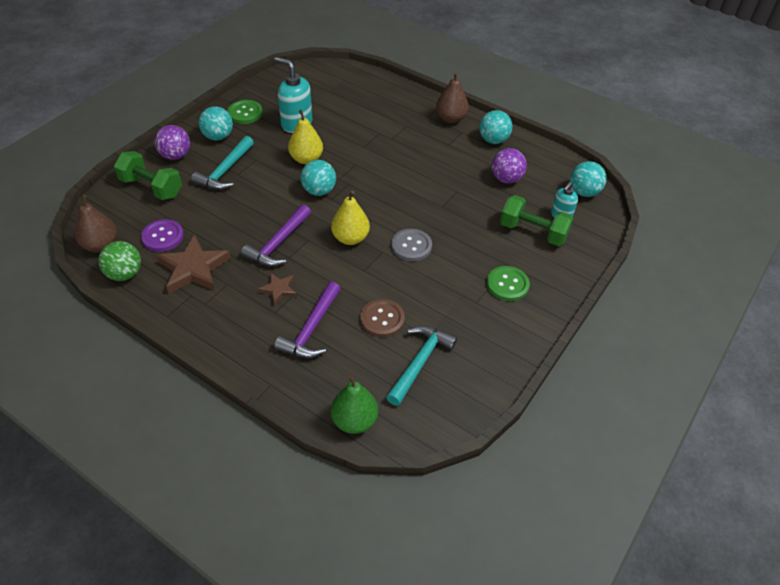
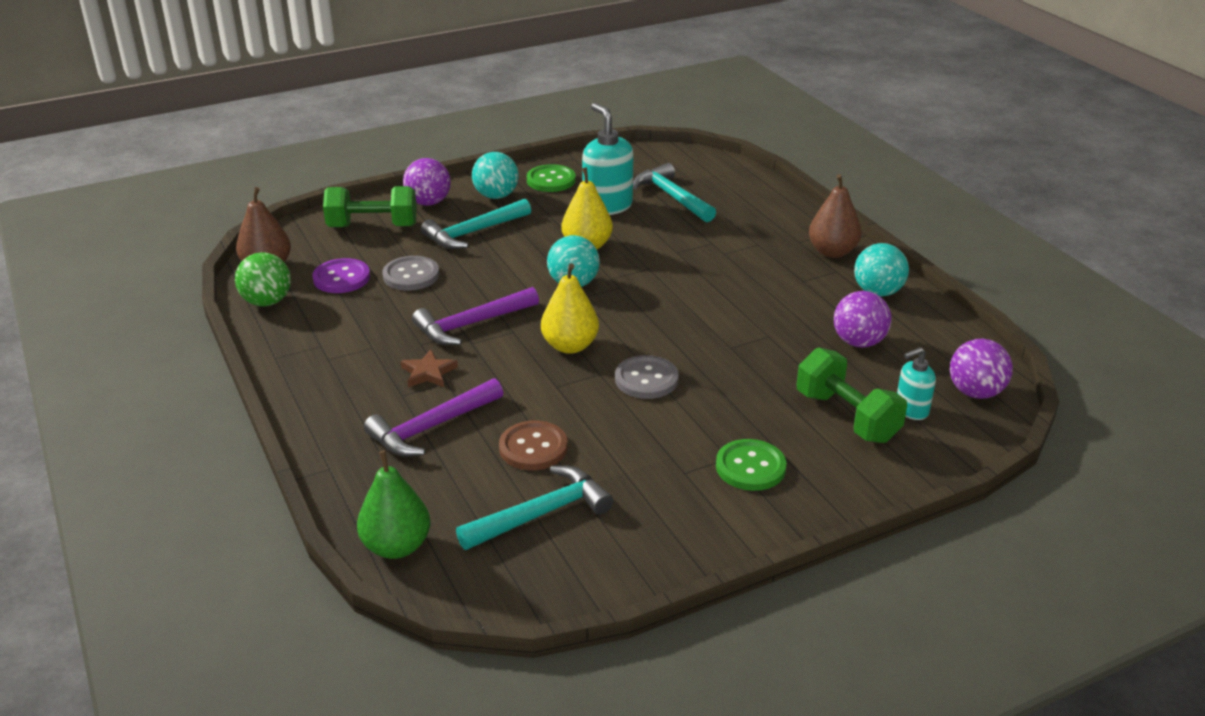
camera: 30 degrees right, 15 degrees down
green dumbbell [114,151,182,200] -> green dumbbell turned 60 degrees counterclockwise [323,186,417,227]
brown star [156,235,231,293] -> none
turquoise ball [570,161,607,197] -> purple ball [950,339,1013,399]
none -> grey button [382,256,439,291]
none -> turquoise hammer [633,163,716,222]

